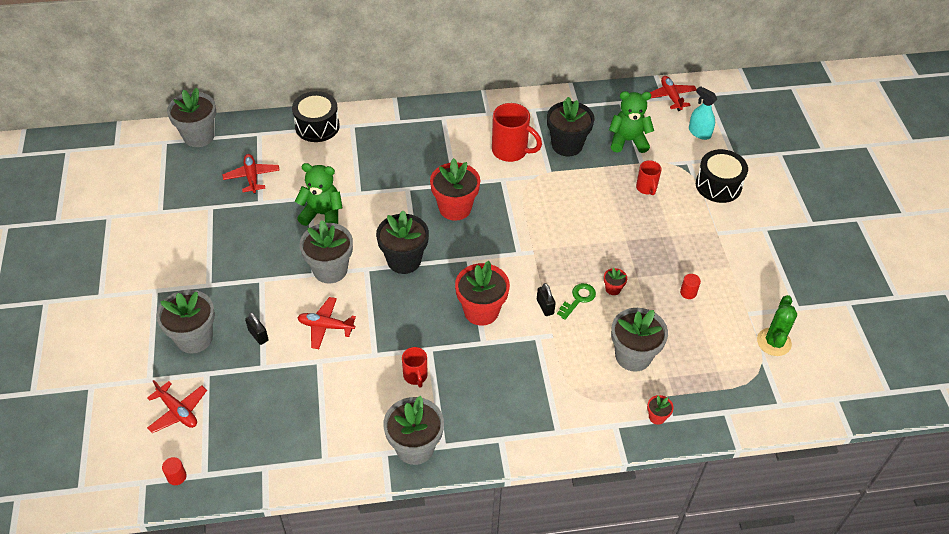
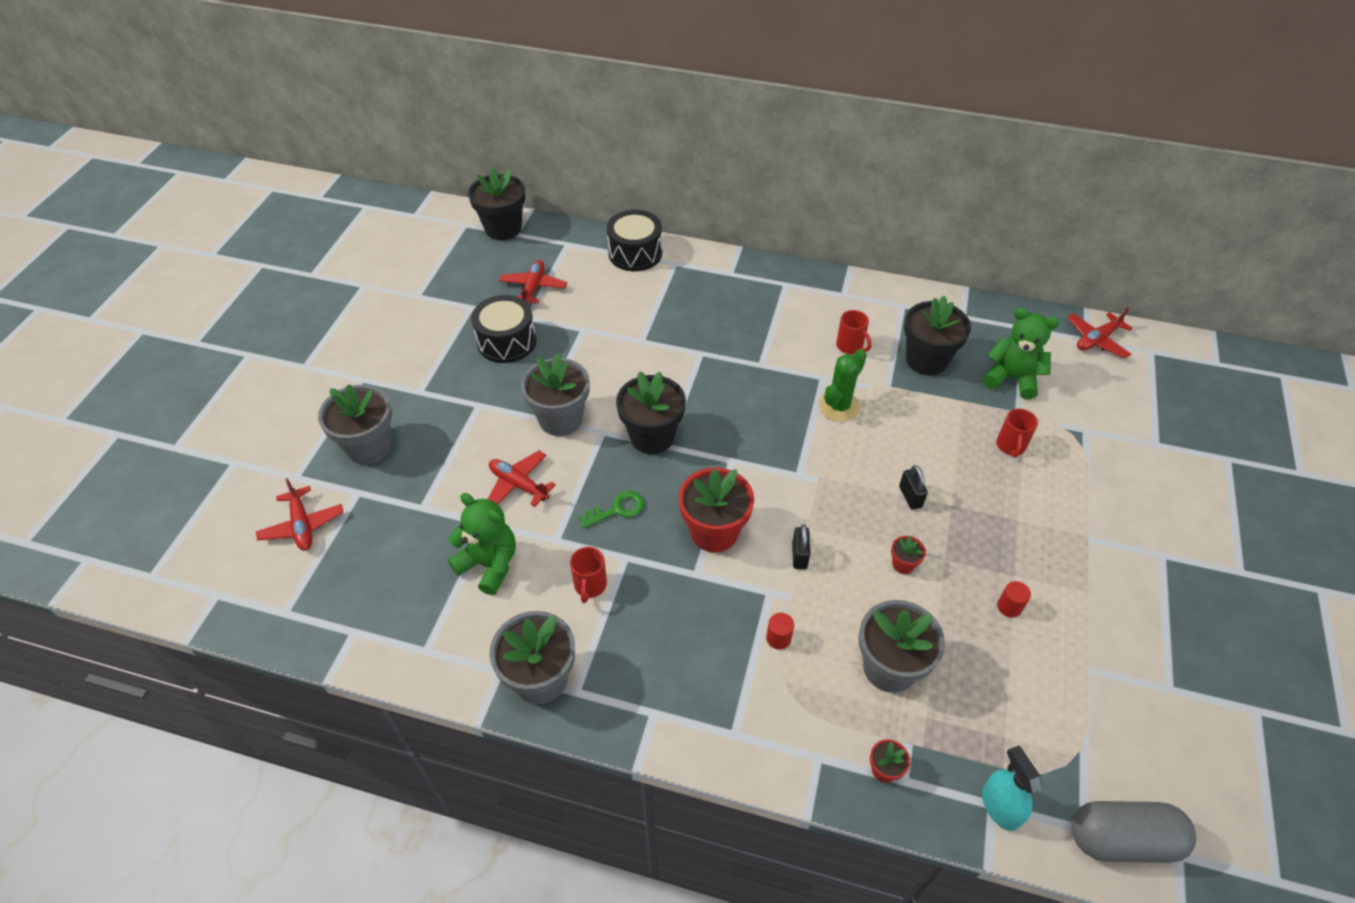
camera: 25 degrees right, 0 degrees up
red cylinder [162,457,187,485] -> red cylinder moved to [766,613,794,650]
grey flower pot [167,88,216,147] -> black flower pot [468,167,525,240]
black padlock [245,312,268,345] -> black padlock moved to [899,465,928,510]
green teddy bear [295,163,343,226] -> green teddy bear moved to [448,493,516,595]
red flower pot [430,158,480,221] -> none
red mug [492,103,542,162] -> red mug [836,310,872,354], size x0.57
green key [557,283,596,319] -> green key moved to [579,491,644,529]
red plane [650,76,697,111] -> red plane turned 135 degrees counterclockwise [1067,308,1133,359]
turquoise spray bottle [689,86,717,140] -> turquoise spray bottle moved to [982,745,1042,831]
black drum [696,149,748,203] -> black drum moved to [471,295,536,363]
green cactus [757,295,797,356] -> green cactus moved to [819,349,867,422]
none -> grey capsule [1071,801,1196,863]

